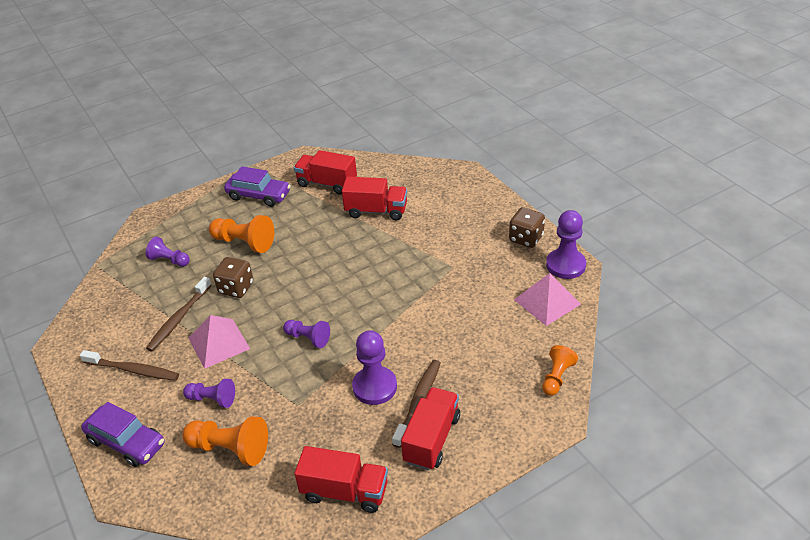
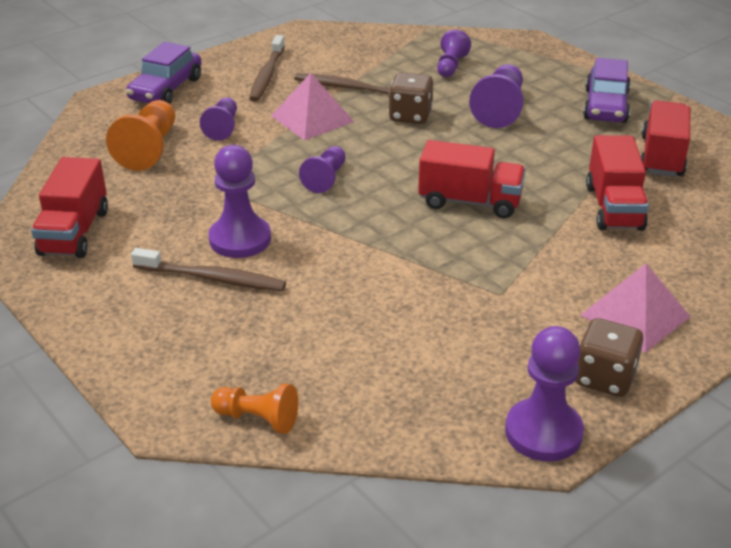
camera: 80 degrees right, 5 degrees down
orange pawn [209,215,274,253] -> purple pawn [469,64,524,128]
red truck [401,387,460,470] -> red truck moved to [418,140,526,218]
pink pyramid [514,273,581,326] -> pink pyramid moved to [581,264,691,353]

